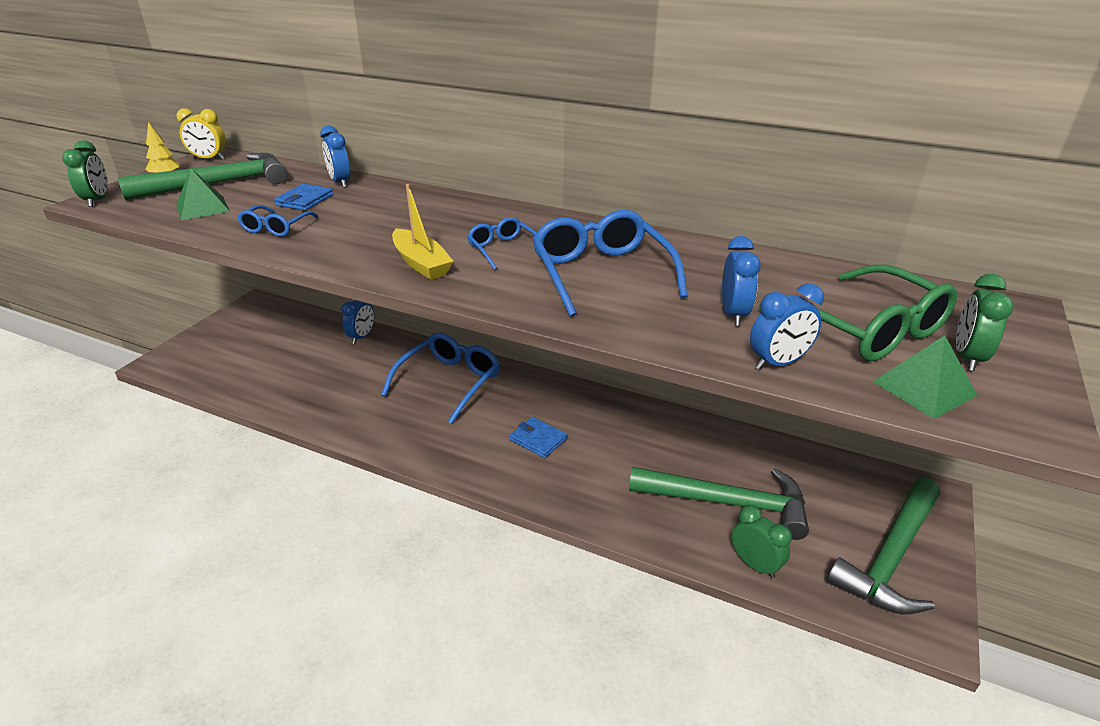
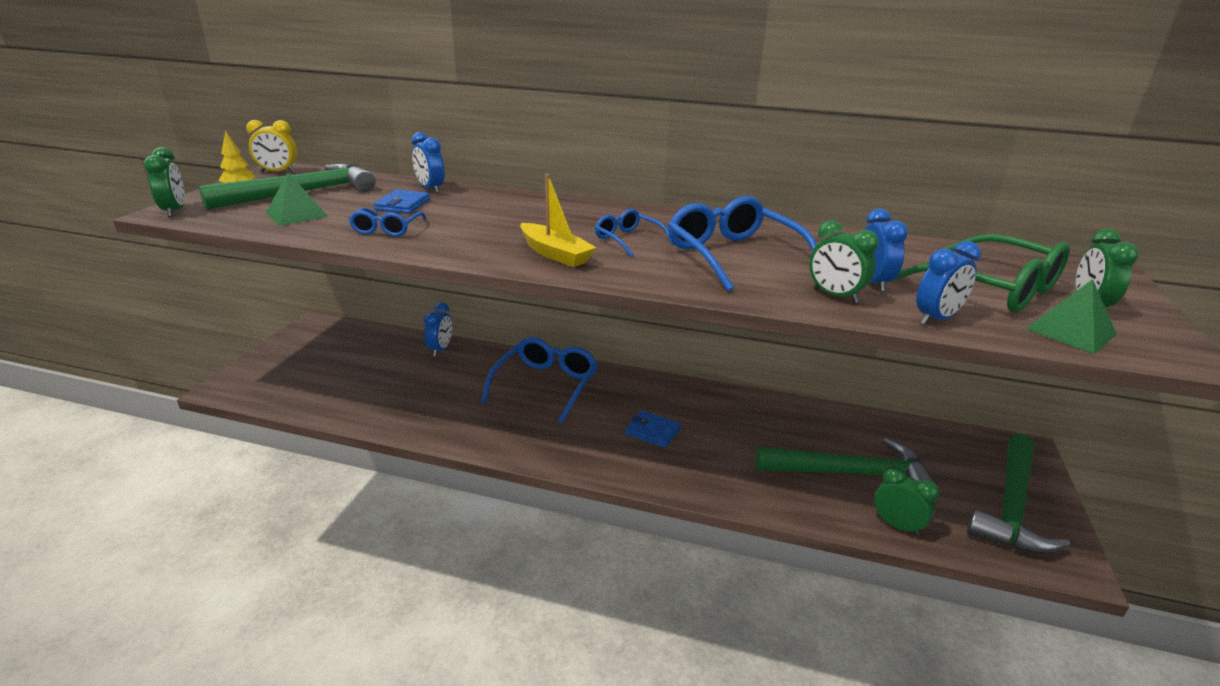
camera: 10 degrees left, 5 degrees down
none -> green clock [809,220,879,303]

